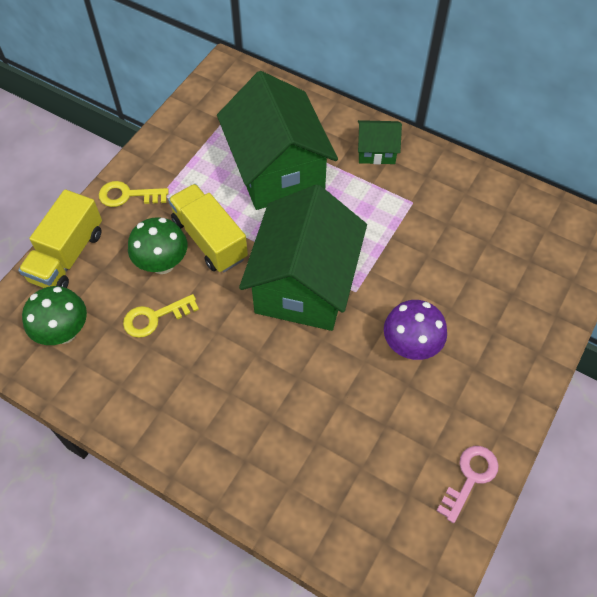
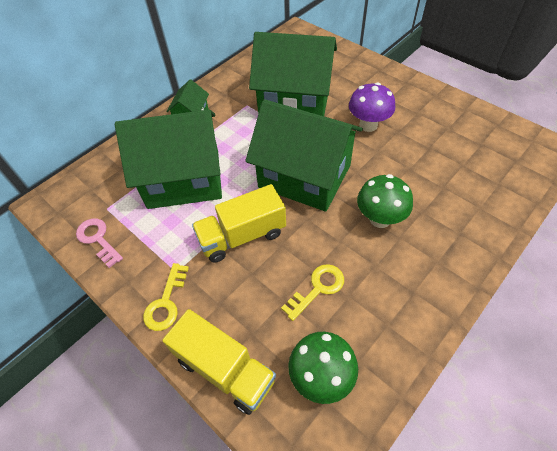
camera: 75 degrees left, 5 degrees down
yellow key [123,294,199,338] -> yellow key turned 120 degrees counterclockwise [281,264,344,321]
green mushroom [128,217,187,274] -> green mushroom moved to [357,174,413,228]
pink key [437,446,499,523] -> pink key moved to [76,218,123,268]
none -> green house [249,32,337,116]

